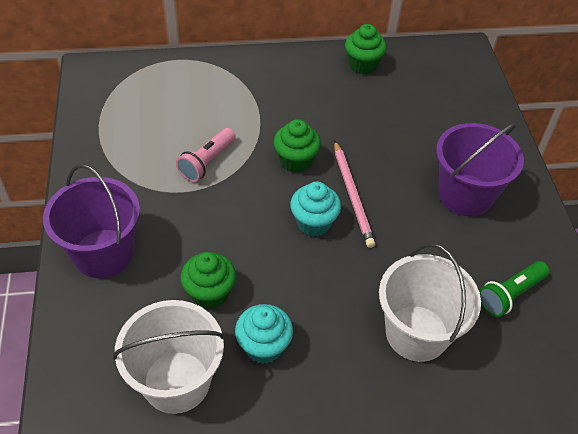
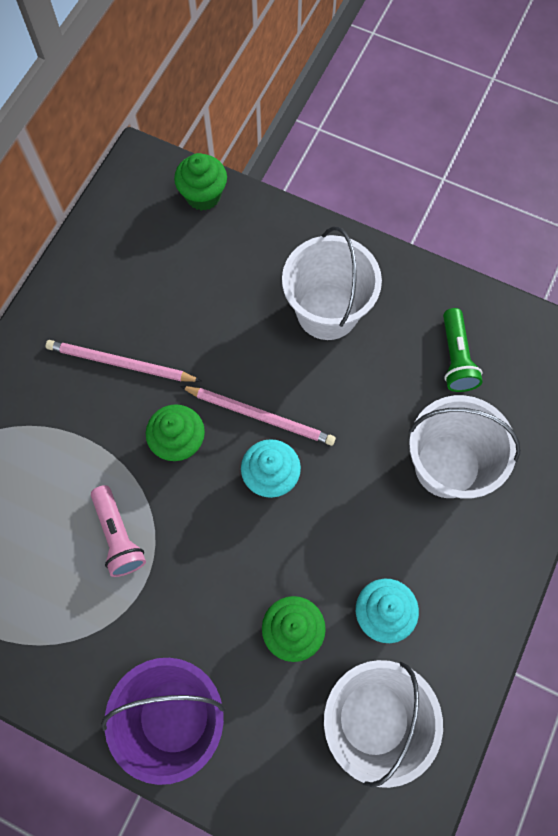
camera: 55 degrees left, 20 degrees up
green cupcake [345,24,387,74] -> green cupcake moved to [174,153,227,211]
purple bucket [436,123,524,217] -> white bucket [282,226,382,340]
none -> pink pencil [46,340,201,382]

